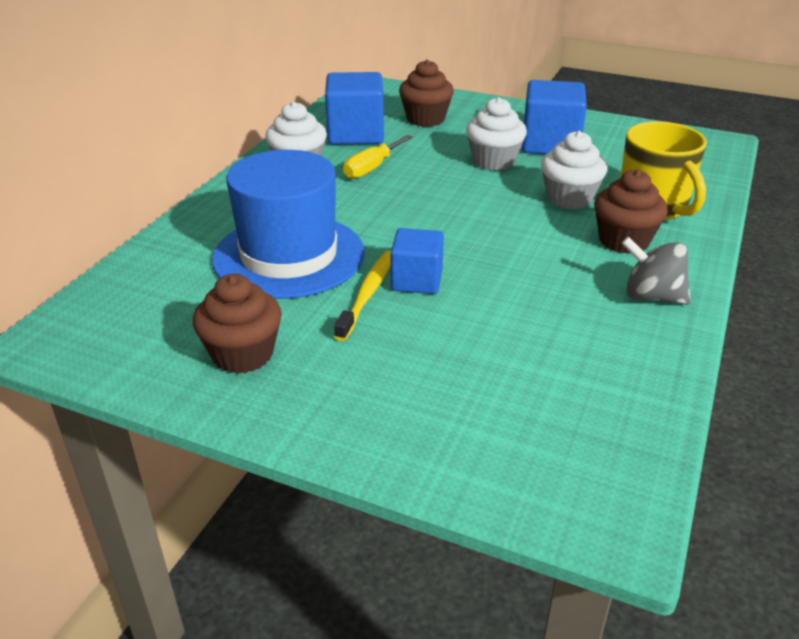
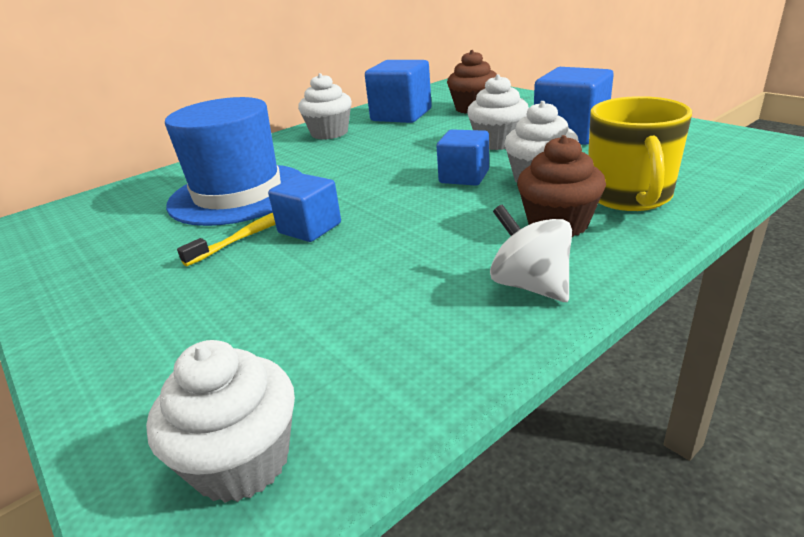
camera: 30 degrees right, 5 degrees down
brown cupcake [193,274,282,374] -> none
yellow screwdriver [343,135,412,179] -> none
grey spinning top [621,237,691,305] -> white spinning top [490,204,572,302]
none -> white cupcake [146,340,295,503]
none -> blue cube [437,129,489,186]

